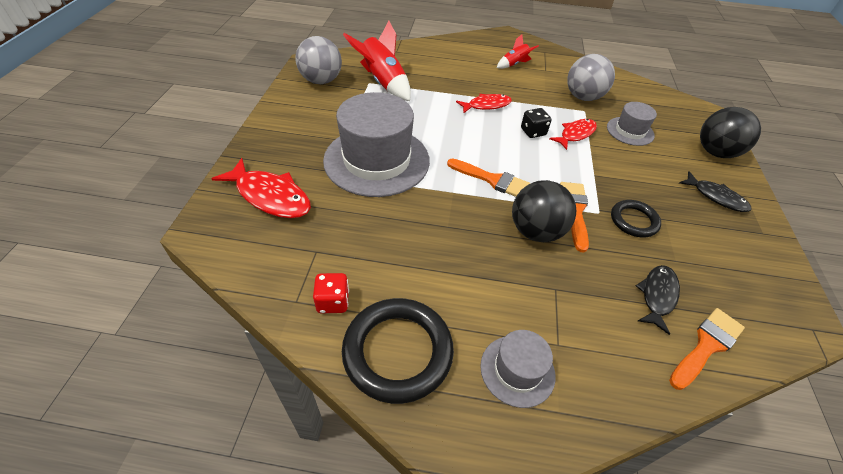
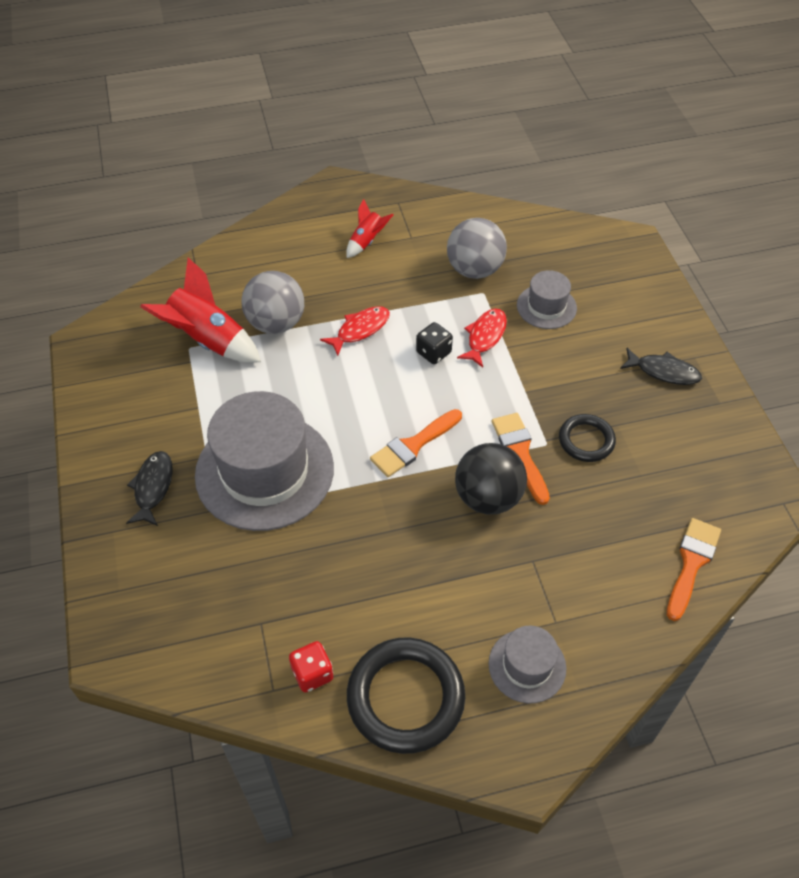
camera: 20 degrees left, 5 degrees up
red fish [211,158,311,218] -> none
grey ball [295,36,342,84] -> grey ball moved to [241,271,304,334]
orange brush [447,158,530,197] -> orange brush turned 135 degrees clockwise [370,409,462,477]
black fish [636,265,680,335] -> black fish moved to [126,451,173,526]
black ball [700,107,761,158] -> none

